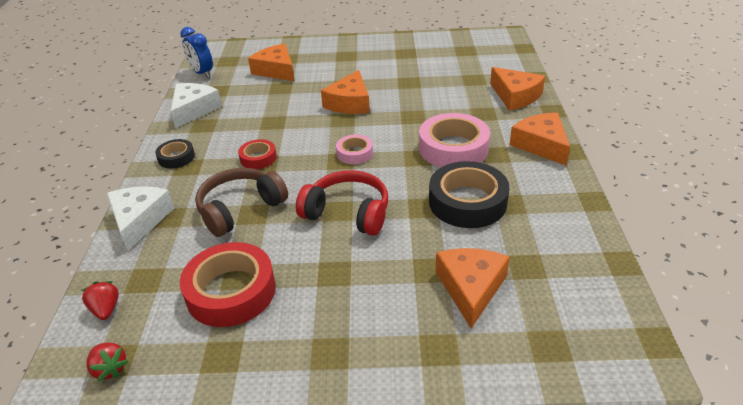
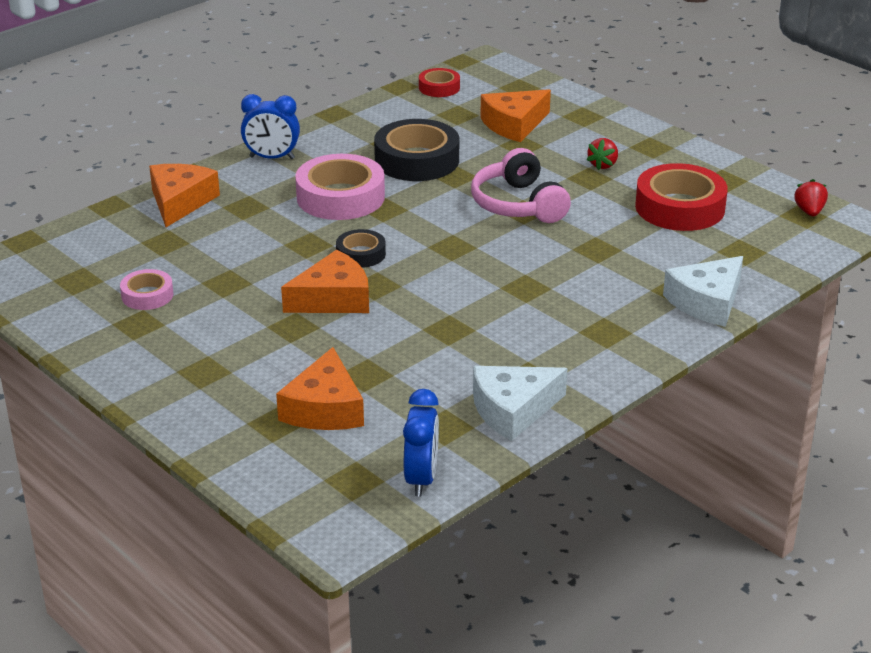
camera: 135 degrees left, 5 degrees down
red strawberry [82,281,119,320] -> red strawberry moved to [586,138,618,170]
black tape [155,139,195,169] -> black tape moved to [336,229,386,268]
brown headphones [195,168,288,237] -> none
red tape [238,139,277,169] -> red tape moved to [419,68,460,97]
red headphones [296,170,388,236] -> pink headphones [471,148,571,223]
pink tape [336,134,373,164] -> pink tape moved to [120,269,173,310]
orange cheese [510,112,570,165] -> blue clock [241,94,300,159]

